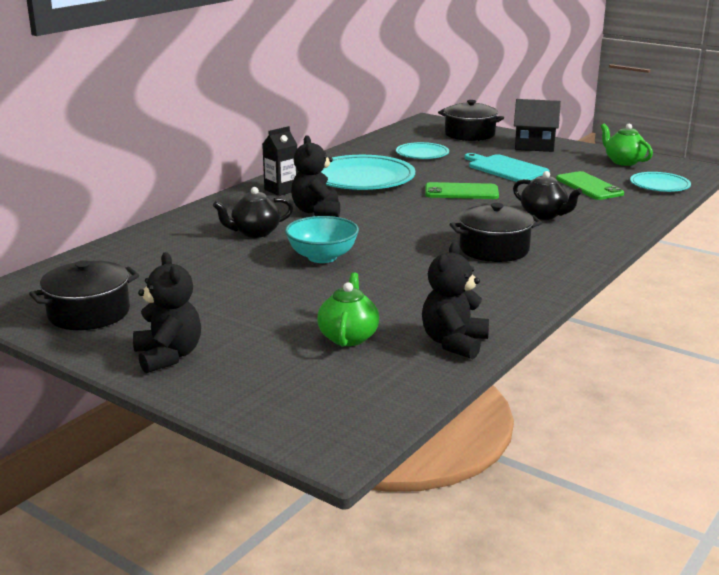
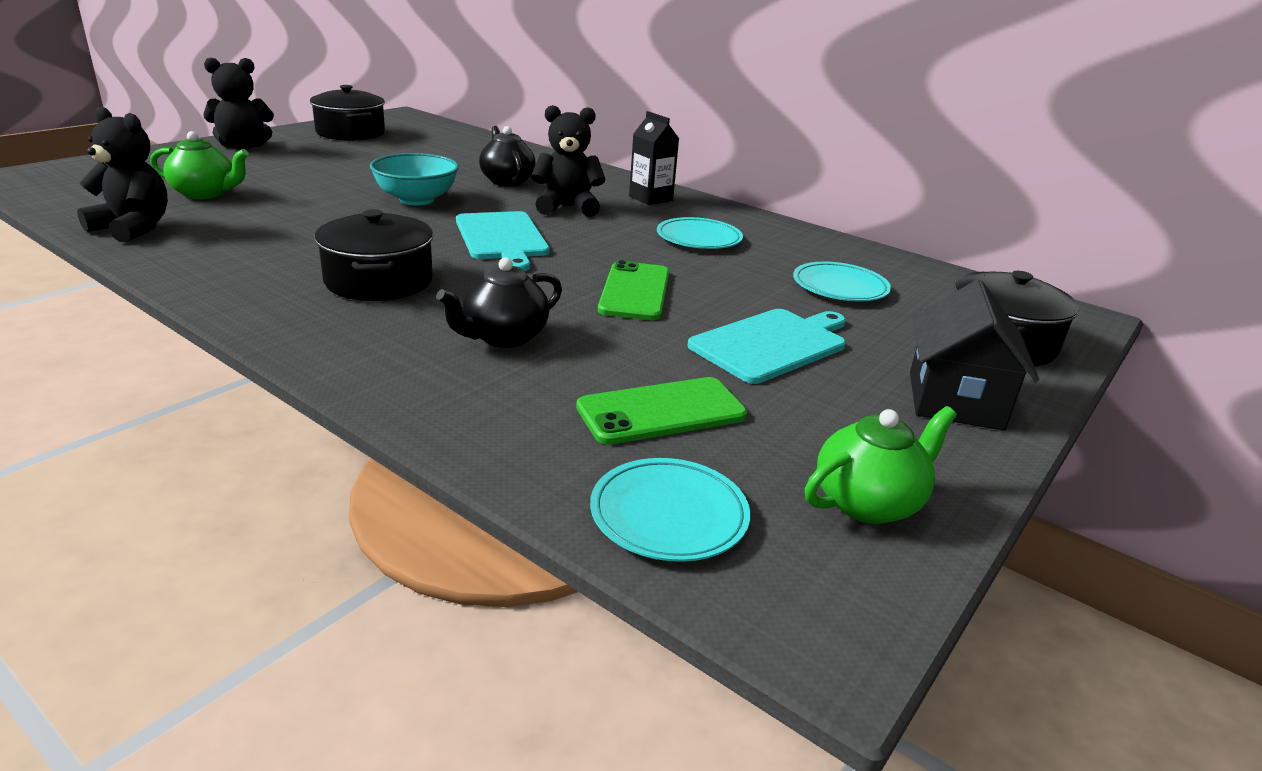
camera: 90 degrees right, 5 degrees up
turquoise plate [321,155,415,190] -> turquoise plate [657,217,743,249], size x0.54
none -> turquoise cutting board [456,211,550,271]

